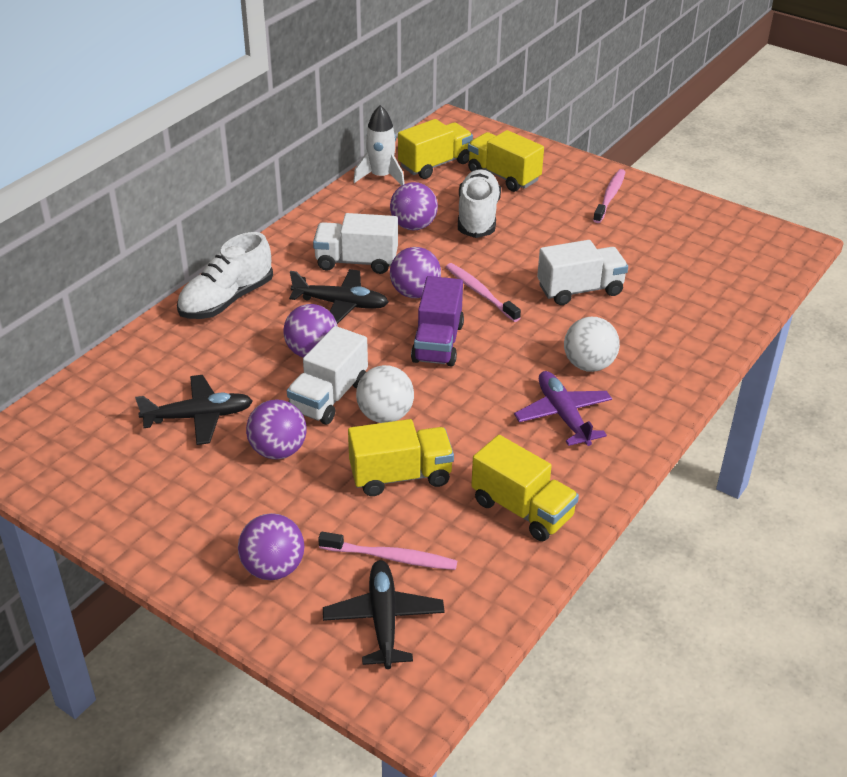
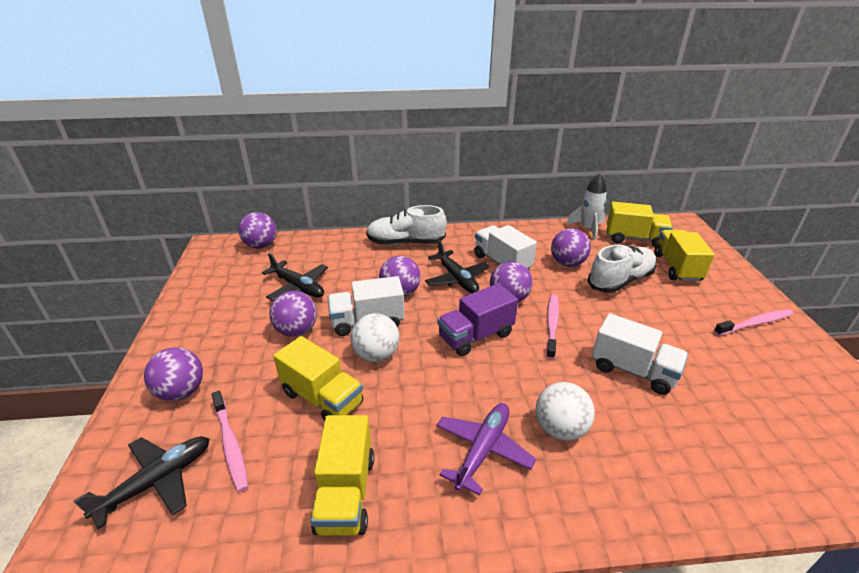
camera: 50 degrees right, 5 degrees down
none -> purple ball [238,212,277,248]

